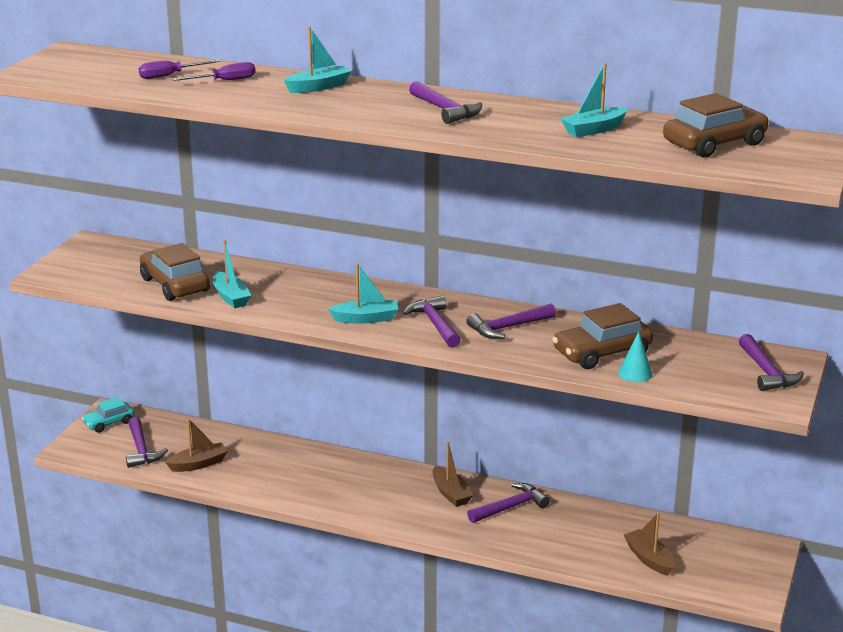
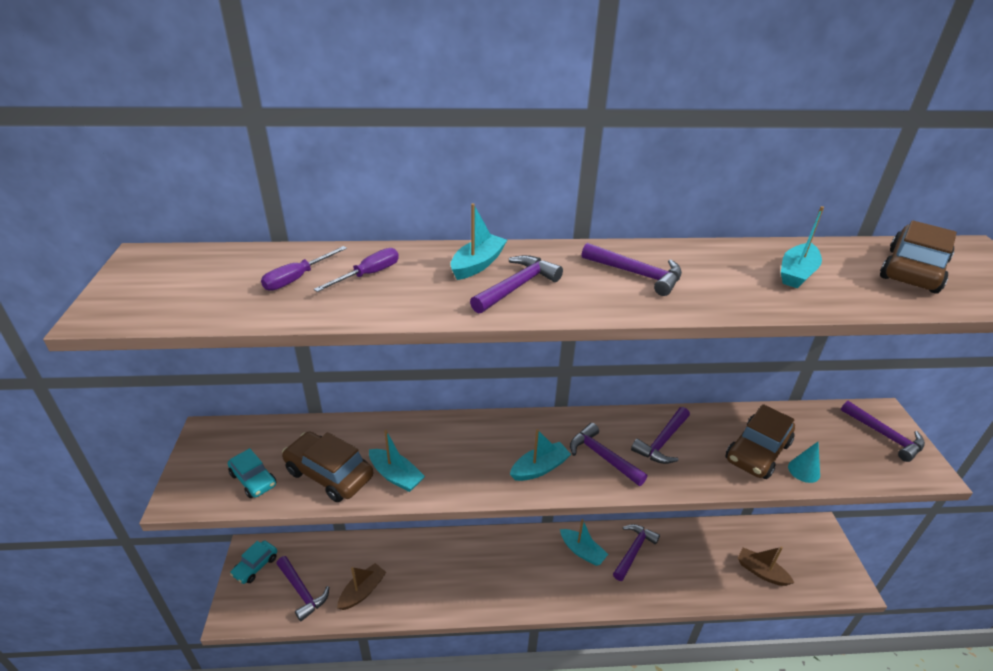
camera: 25 degrees left, 10 degrees up
brown boat [433,441,473,507] -> turquoise boat [560,519,608,566]
none -> turquoise car [228,448,277,498]
none -> purple hammer [470,255,563,313]

